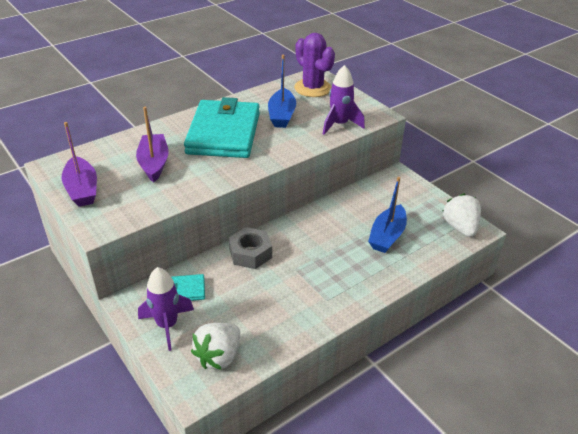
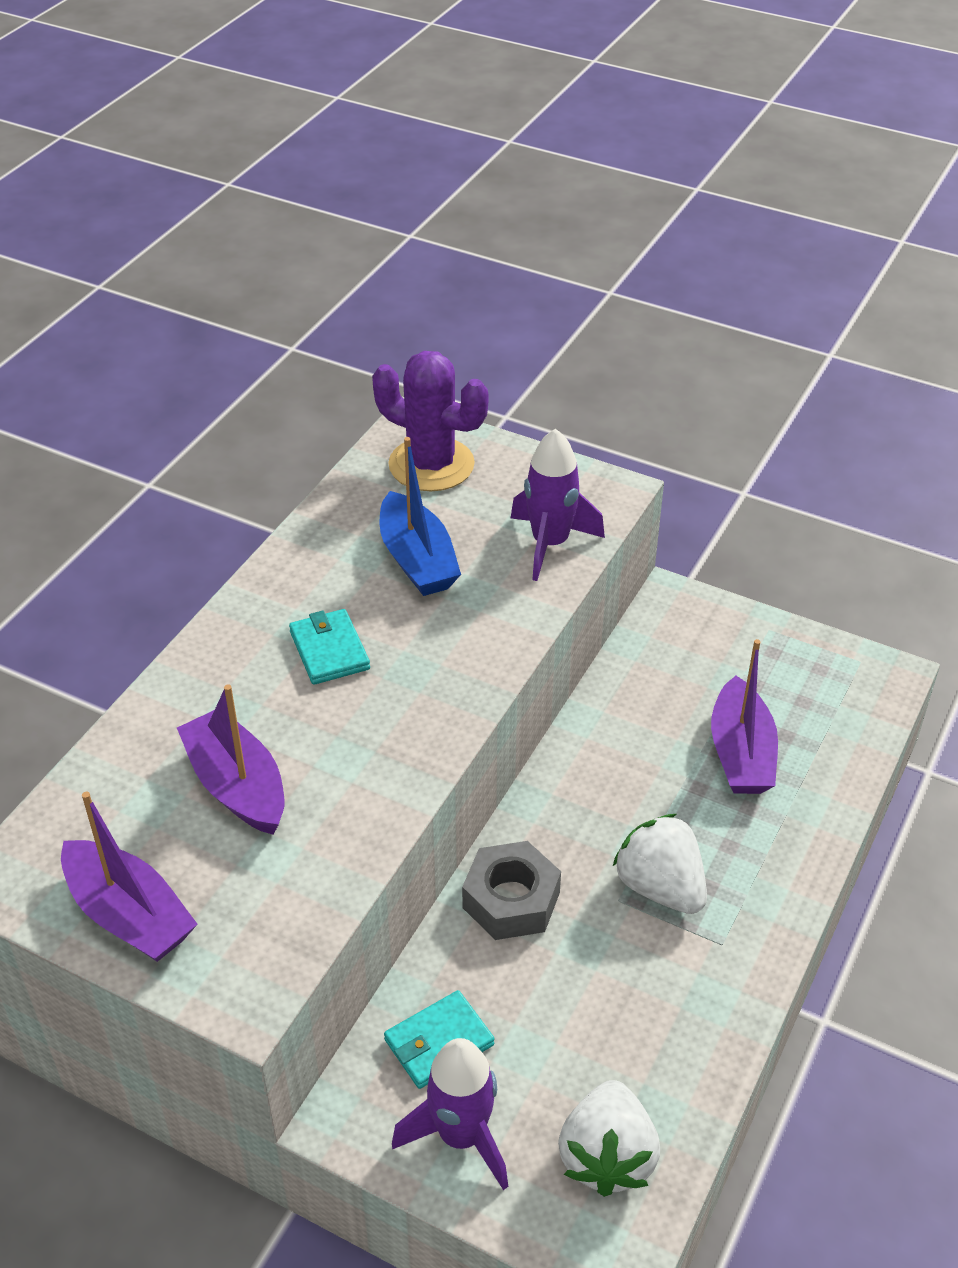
camera: 25 degrees left, 5 degrees up
turquoise wallet [184,97,260,158] -> turquoise wallet [289,609,370,685], size x0.42
blue boat [368,177,407,253] -> purple boat [711,639,778,794]
white strawberry [443,194,481,237] -> white strawberry moved to [613,814,707,914]

